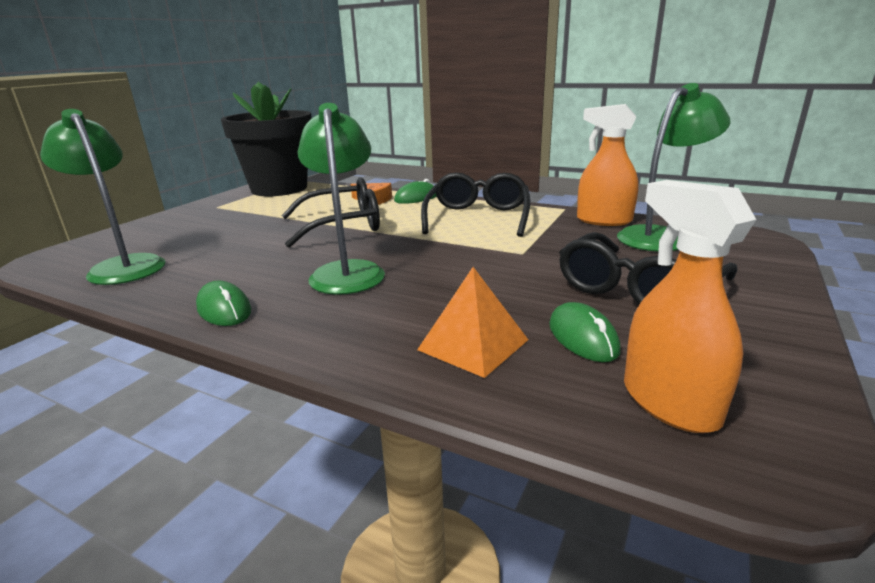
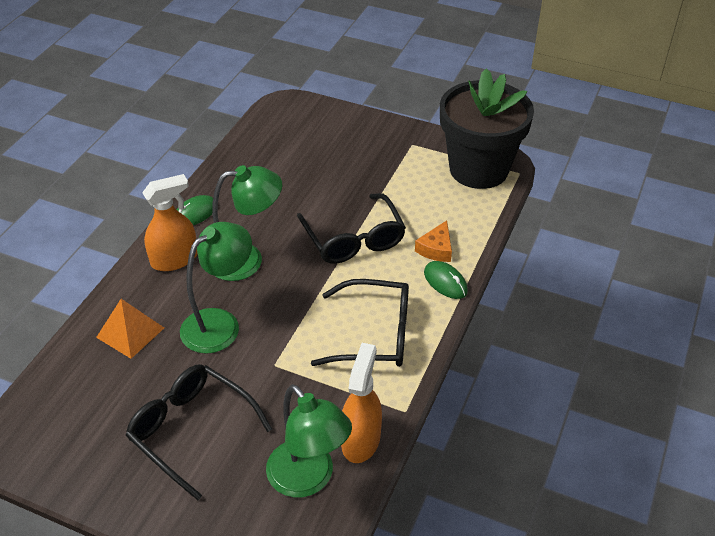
camera: 85 degrees right, 20 degrees up
green lamp [40,109,166,285] -> green lamp moved to [180,222,252,354]
green mouse [549,302,621,362] -> none
orange spray bottle [624,180,756,433] -> orange spray bottle moved to [142,174,198,271]

